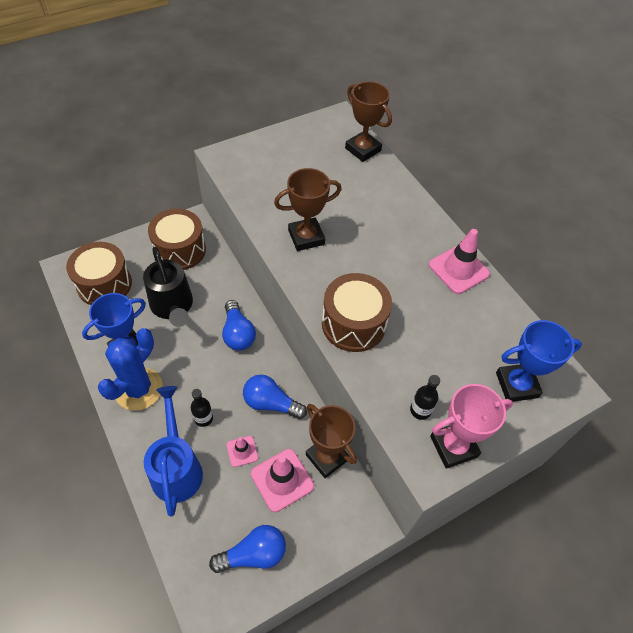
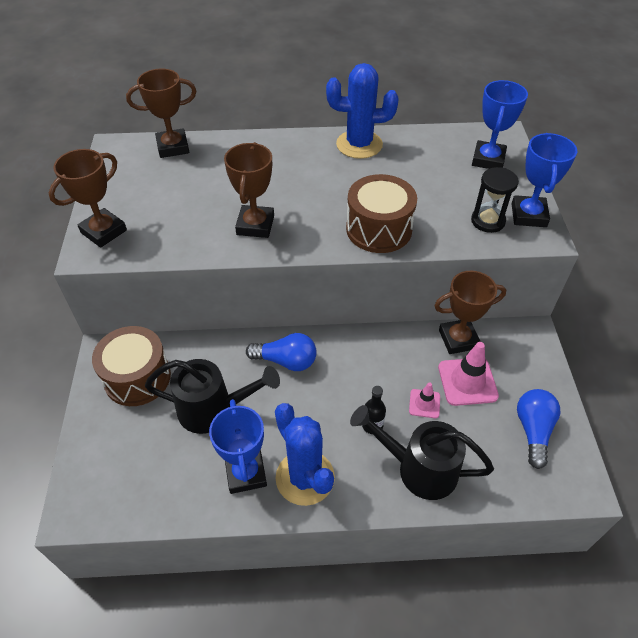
camera: 60 degrees left, 5 degrees down
brown drum [66,242,132,305] -> none
blue watering can [144,386,203,516] -> black watering can [350,405,494,500]
blue light bulb [243,374,307,419] -> none
black bottle [410,375,440,420] -> black hourglass [471,167,519,233]
pink traffic cone [429,229,490,294] -> blue cactus [326,63,399,159]
pink trophy [430,384,513,469] -> blue trophy [511,133,577,227]
none -> brown trophy [49,149,127,248]

